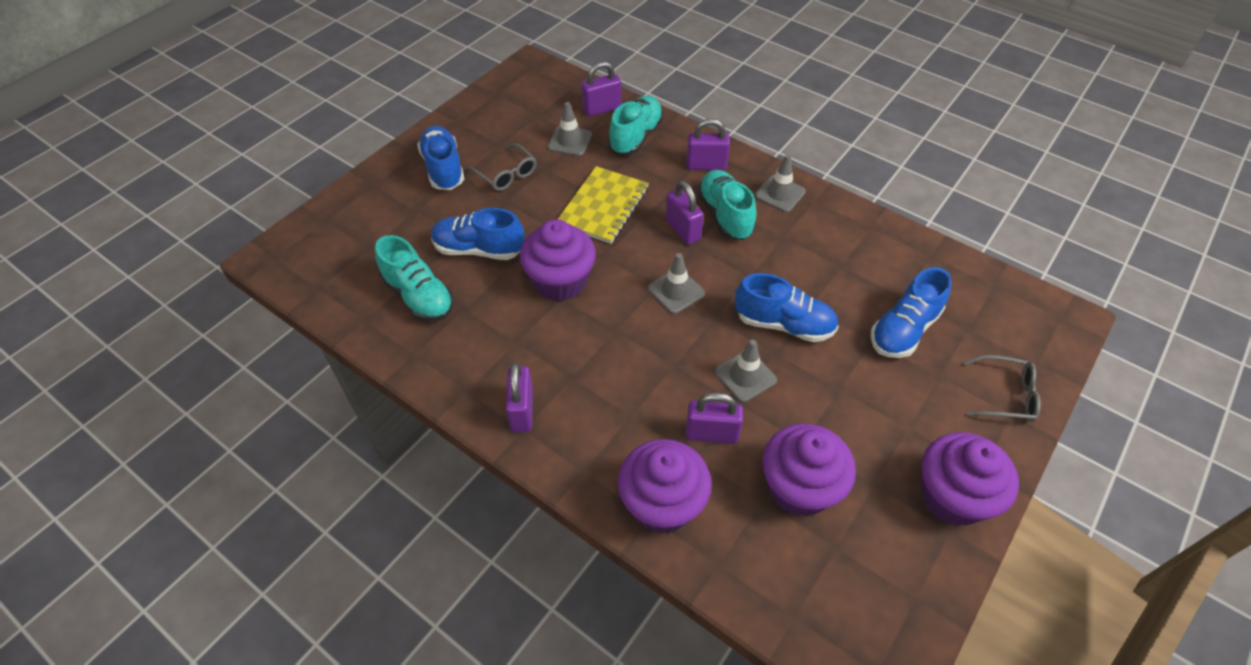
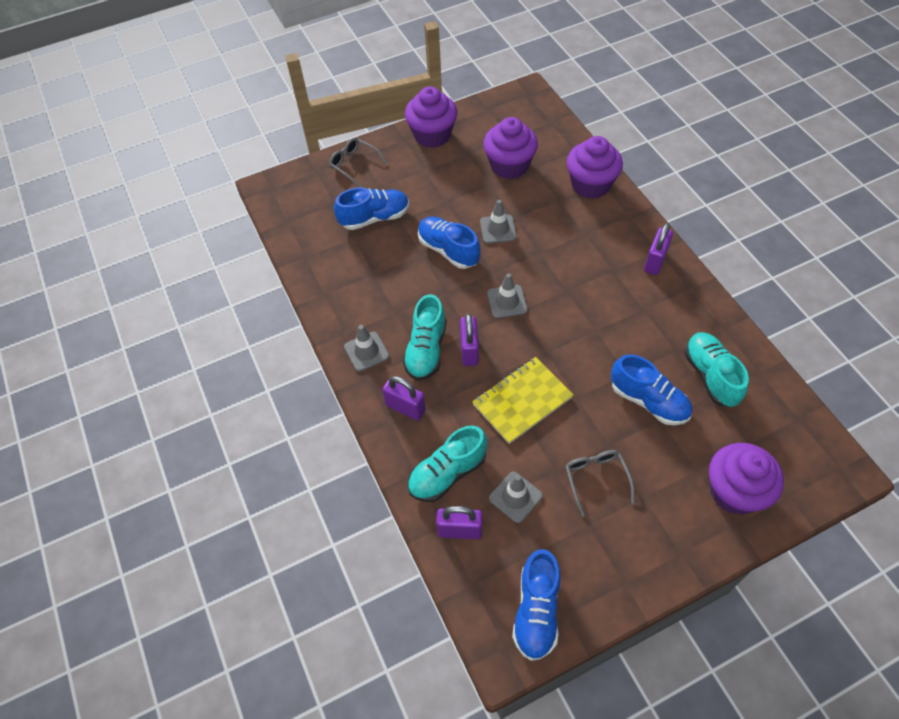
camera: 150 degrees left, 5 degrees up
blue shoe [417,126,464,190] -> blue shoe moved to [512,549,561,661]
purple cupcake [520,219,596,301] -> purple cupcake moved to [709,443,784,515]
purple padlock [686,392,743,444] -> none

